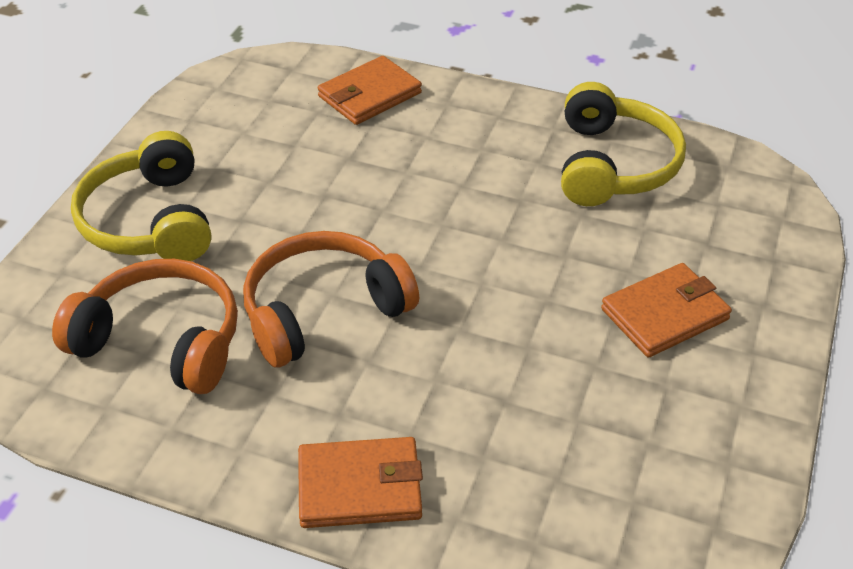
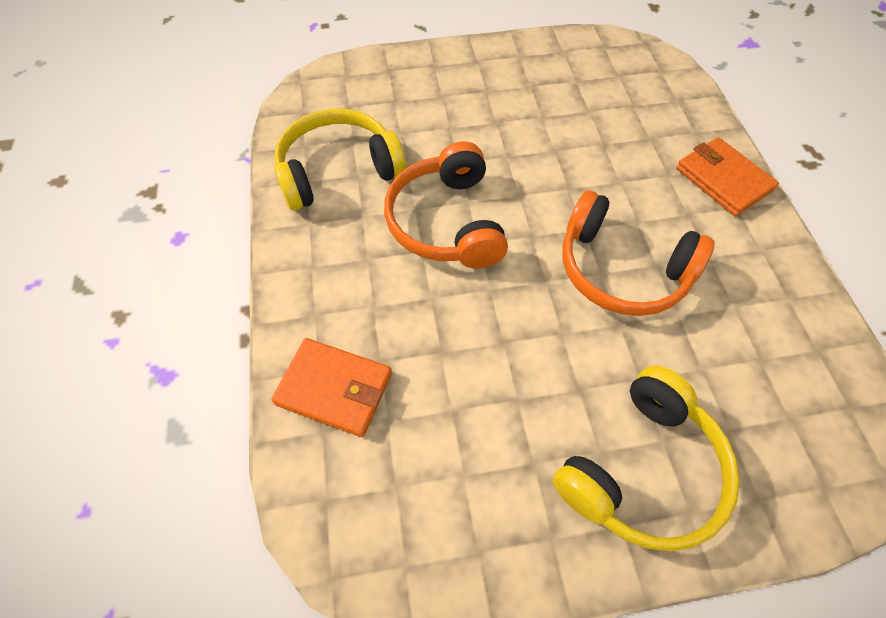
camera: 120 degrees left, 15 degrees up
orange headphones [52,259,238,394] -> orange headphones moved to [384,141,508,269]
orange wallet [601,263,732,358] -> none

